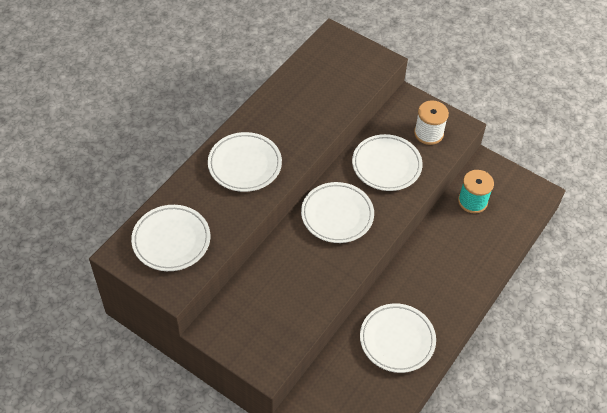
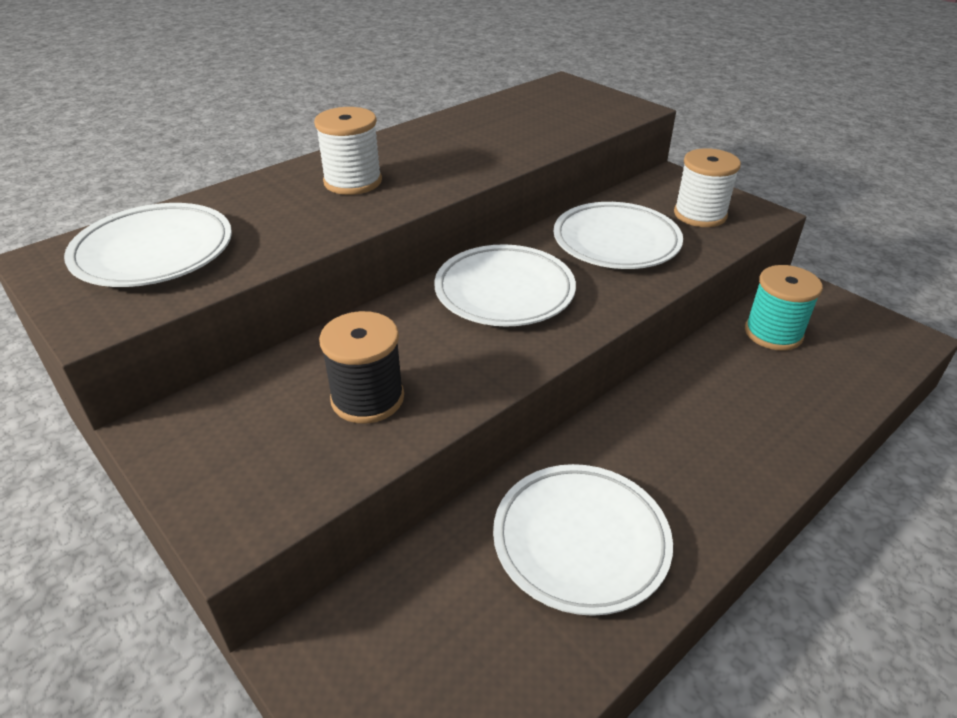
camera: 15 degrees right, 15 degrees down
white plate [208,132,282,192] -> white spool [314,107,382,195]
none -> black spool [319,311,404,424]

